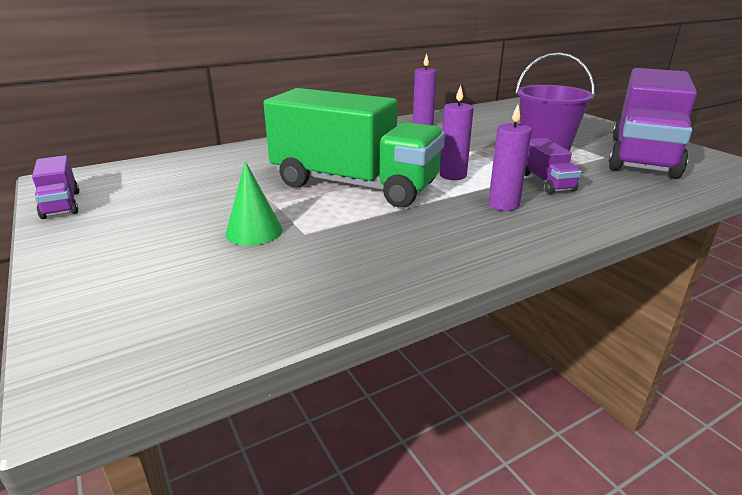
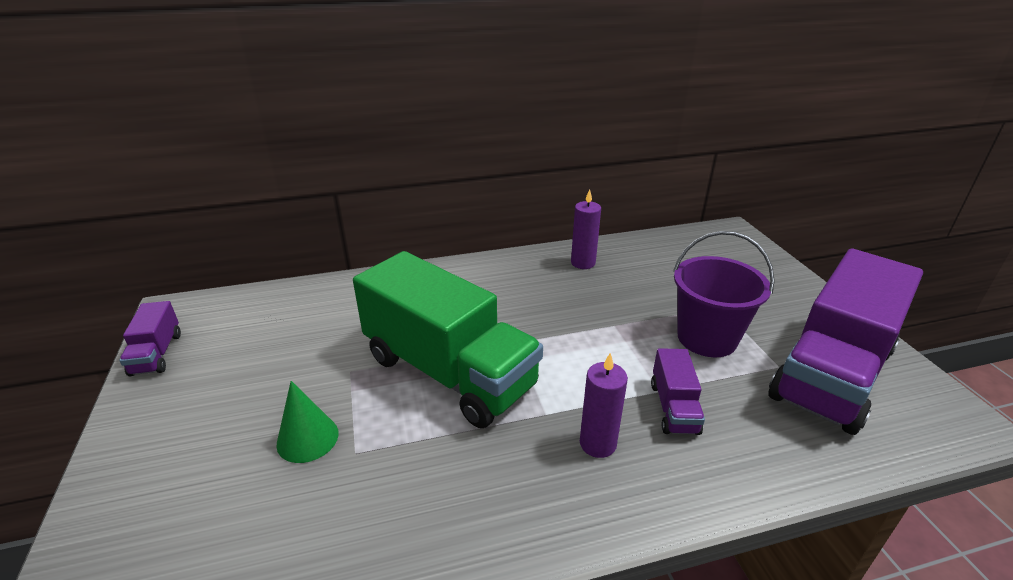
camera: 15 degrees right, 5 degrees up
purple candle [439,85,474,180] -> none

